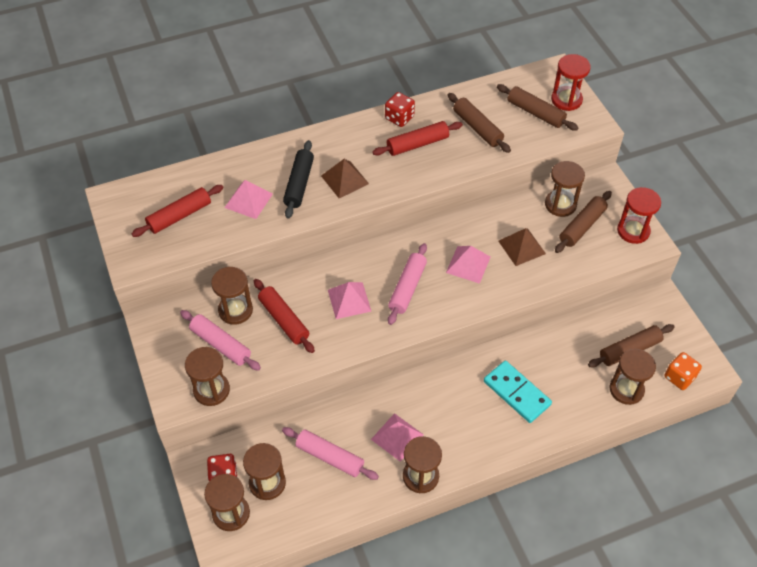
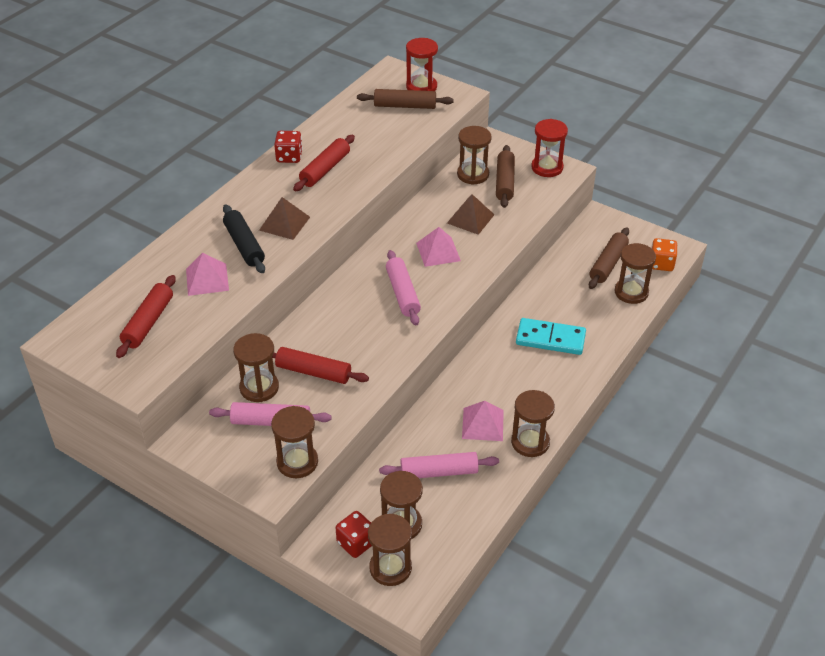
camera: 35 degrees left, 10 degrees down
pink pyramid [328,282,372,319] -> none
brown rolling pin [448,93,511,153] -> none

